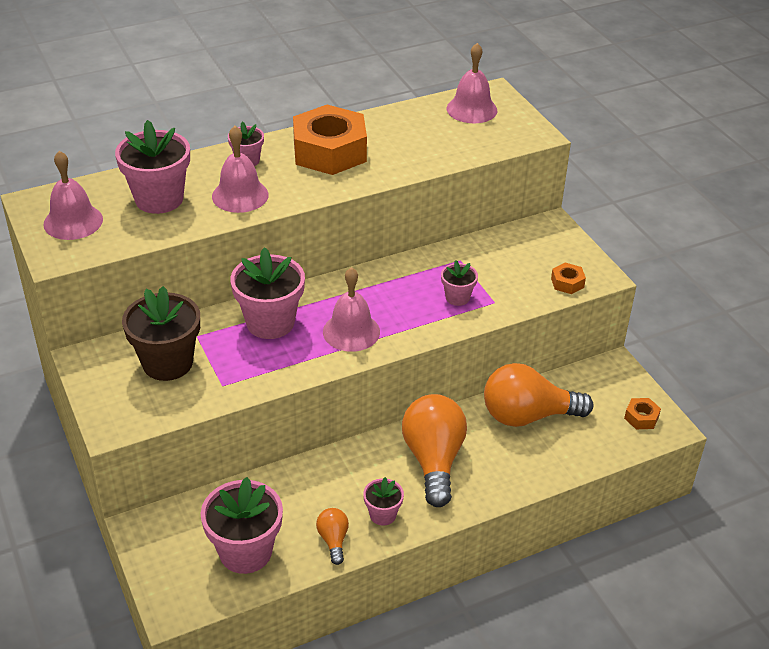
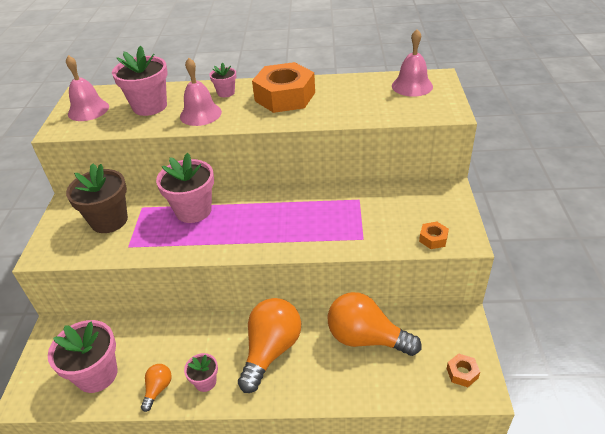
camera: 30 degrees right, 0 degrees up
pink bell [323,267,380,352] -> none
pink flower pot [441,260,478,306] -> none

